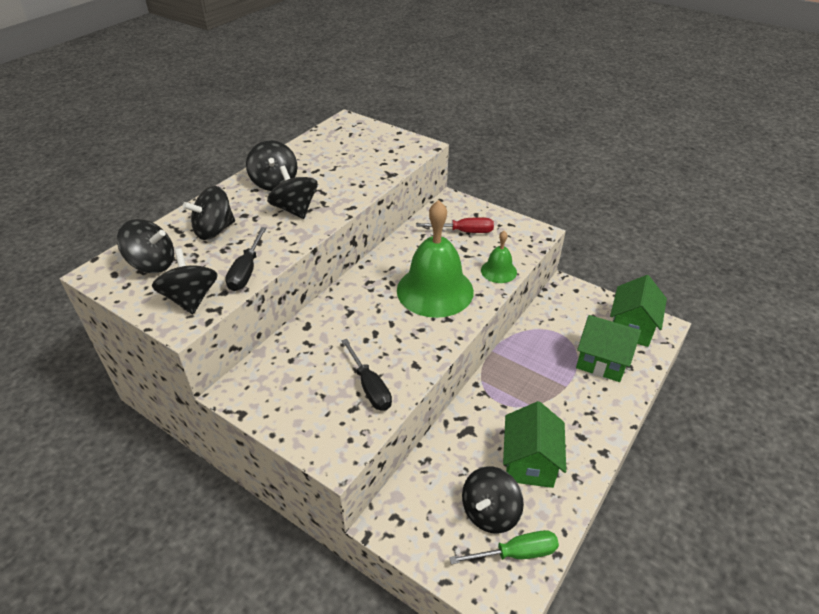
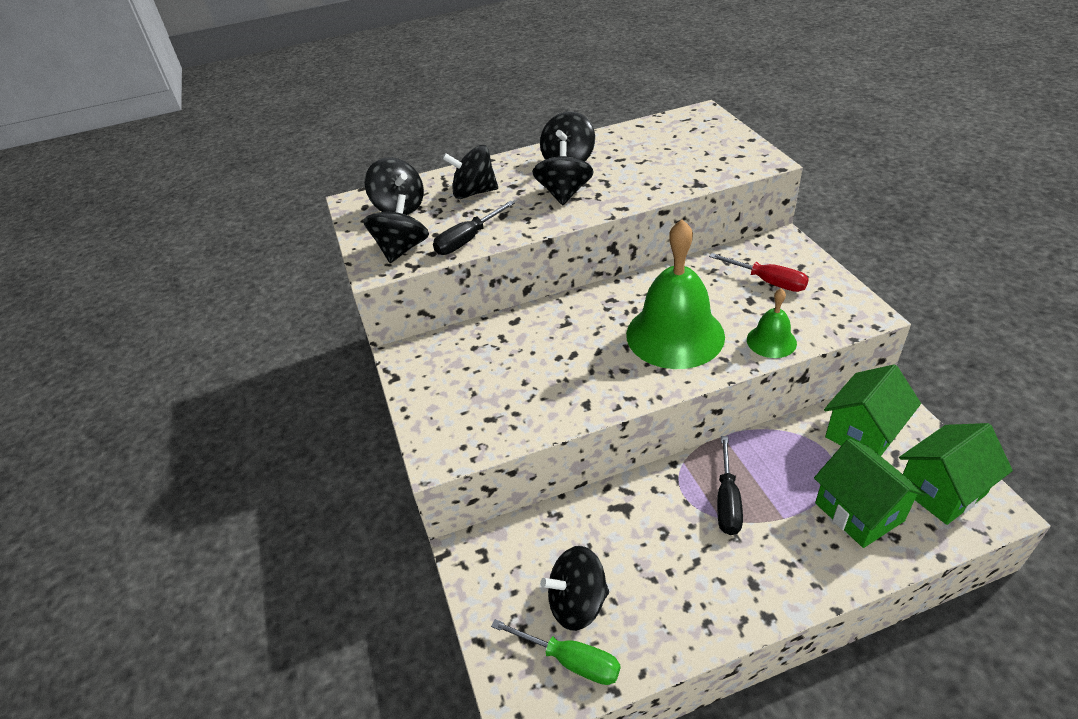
camera: 40 degrees right, 0 degrees up
black screwdriver [341,339,392,411] -> black screwdriver moved to [717,436,743,535]
green house [503,401,566,488] -> green house moved to [824,364,921,456]

